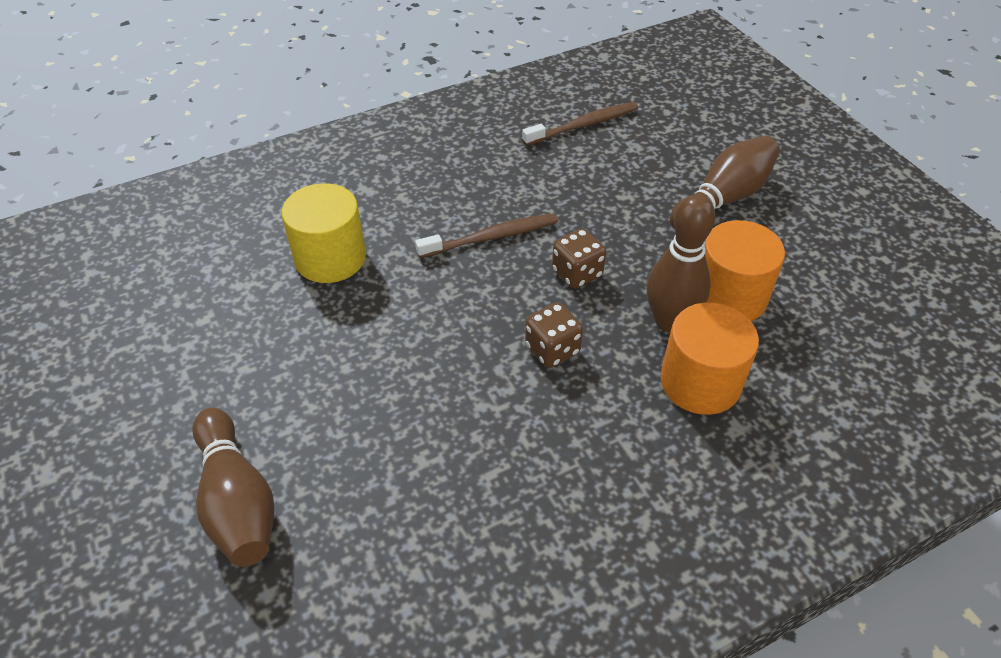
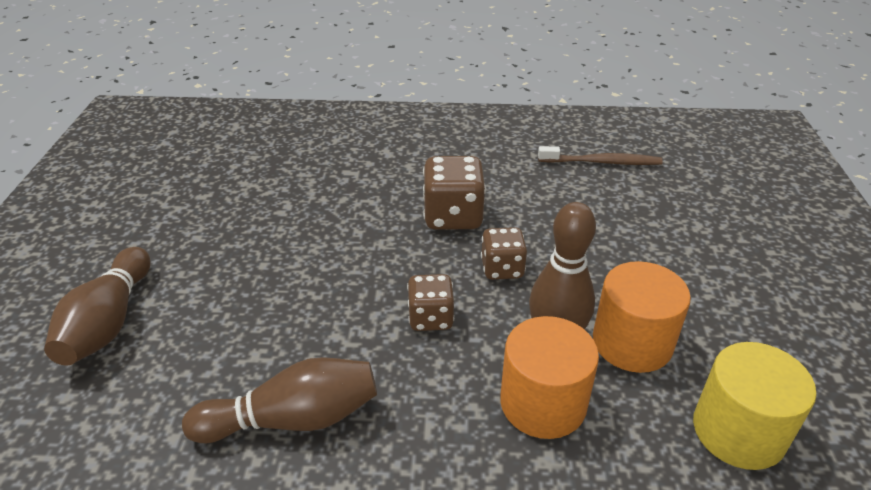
camera: 30 degrees right, 10 degrees down
yellow cylinder [282,183,366,283] -> yellow cylinder moved to [693,342,817,470]
brown toothbrush [415,213,558,258] -> brown dice [423,156,486,230]
brown bowling pin [670,136,780,229] -> brown bowling pin moved to [182,357,377,444]

